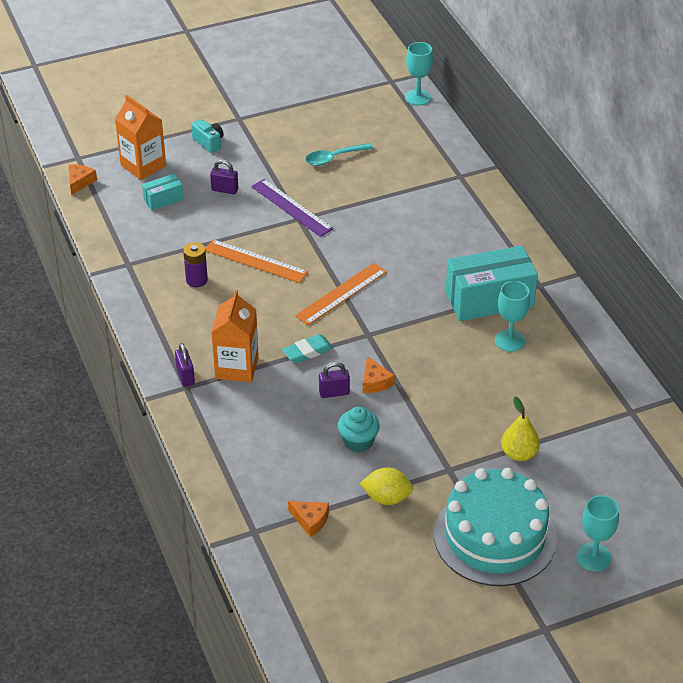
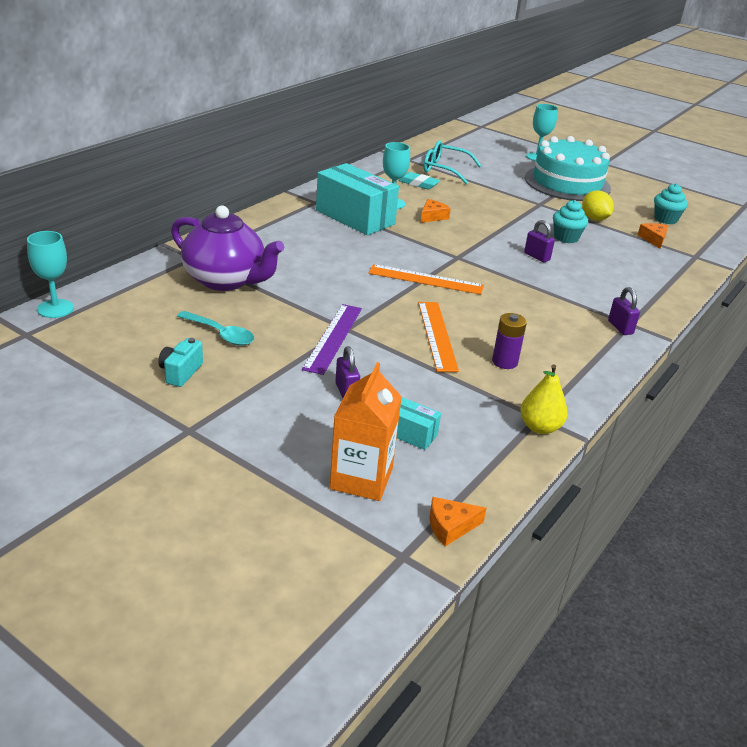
camera: 125 degrees left, 10 degrees down
purple padlock [175,343,195,387] -> purple padlock turned 60 degrees counterclockwise [608,287,640,335]
turquoise camera [191,119,224,153] -> turquoise camera moved to [158,338,203,387]
orange carton [211,290,259,382] -> none
turquoise eraser [282,334,333,363] -> turquoise eraser moved to [398,172,440,189]
orange cheese [363,356,395,393] -> orange cheese moved to [421,199,451,223]
yellow pear [501,397,540,461] -> yellow pear moved to [521,364,568,434]
none -> purple teapot [171,205,284,291]
none -> turquoise glasses [423,140,482,184]
none -> turquoise cupcake [654,184,688,224]

